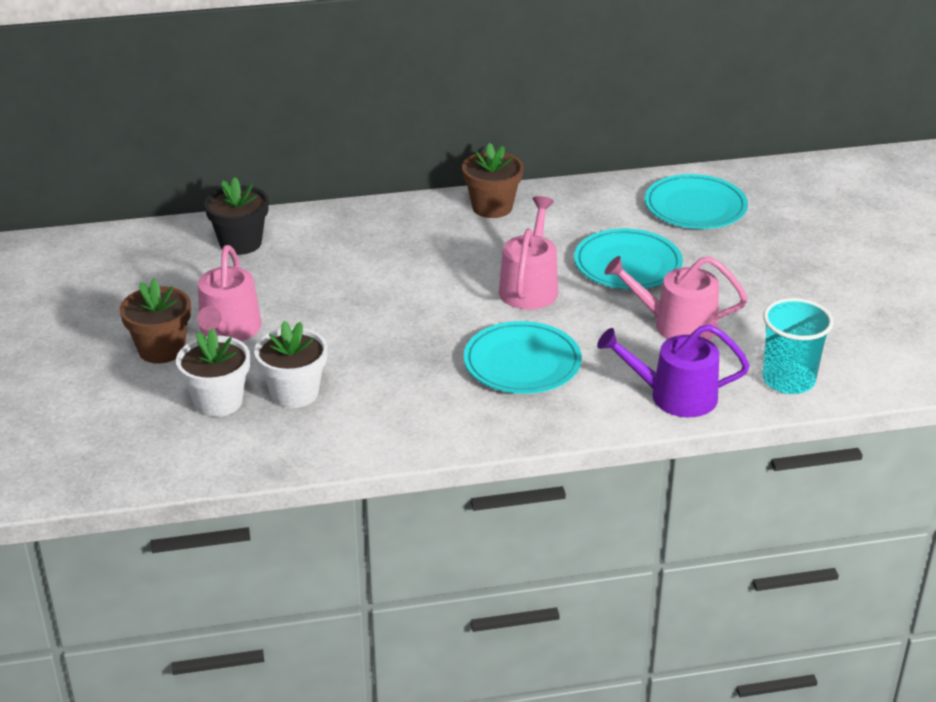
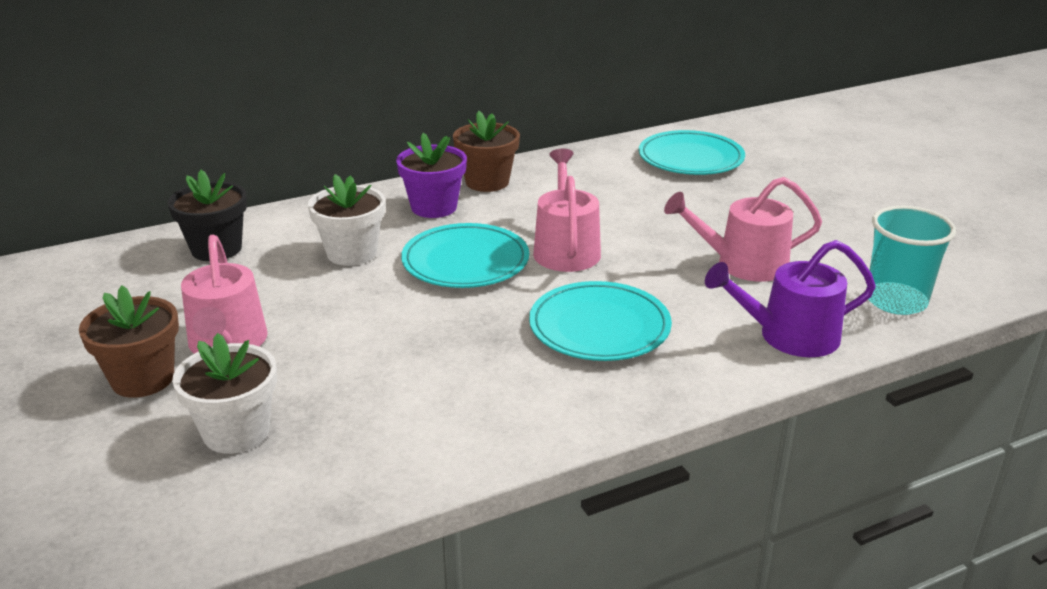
camera: 15 degrees left, 5 degrees down
white flower pot [254,321,327,408] -> white flower pot moved to [308,174,385,266]
turquoise plate [574,229,683,290] -> turquoise plate moved to [401,223,529,288]
none -> purple flower pot [396,133,467,218]

